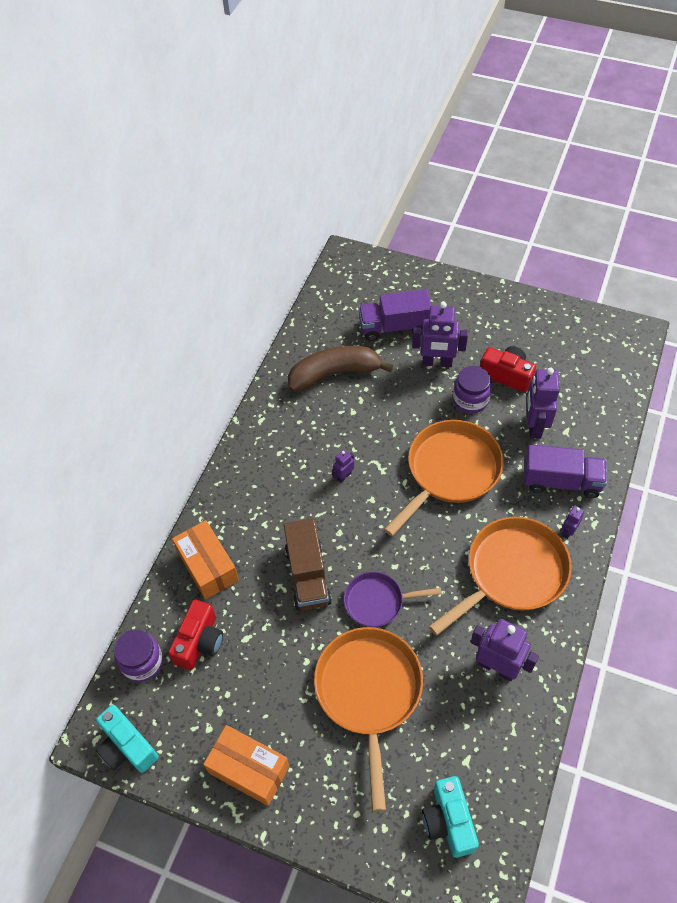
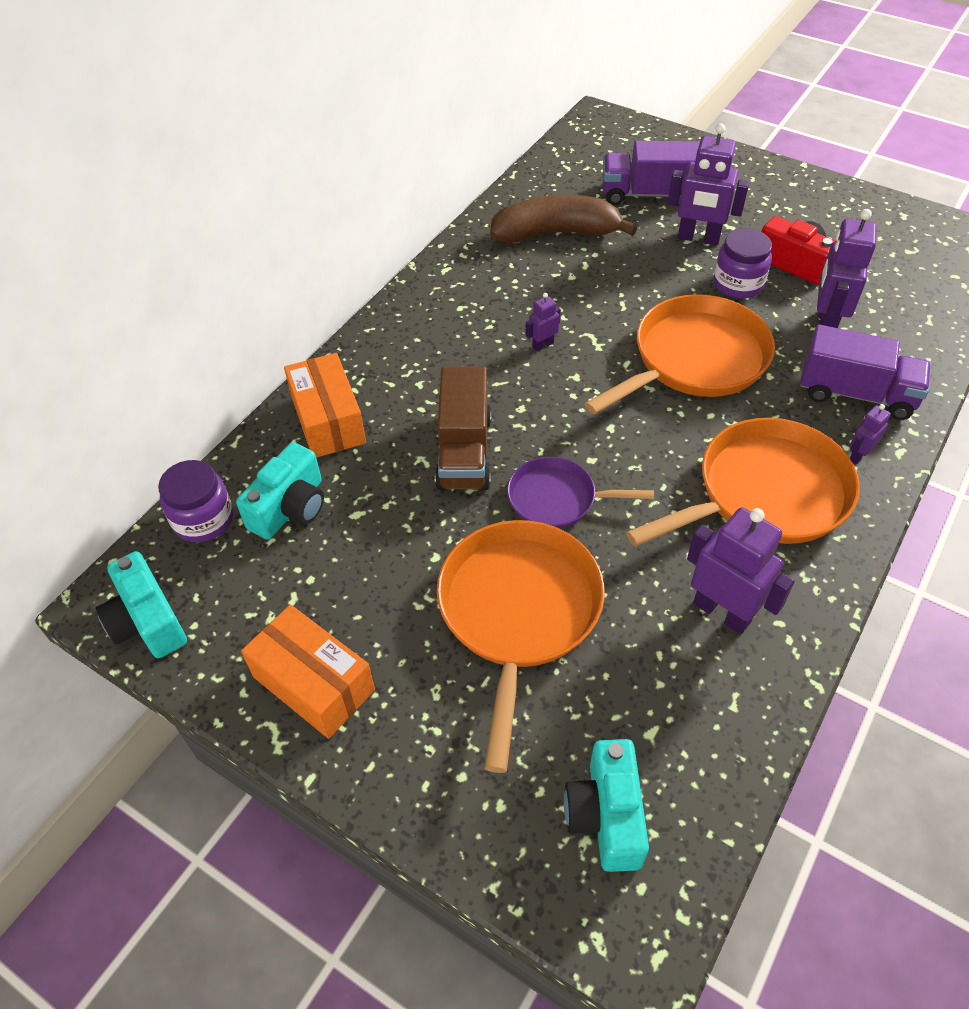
camera: 10 degrees right, 5 degrees down
red camera [168,600,223,670] -> turquoise camera [236,442,324,540]

